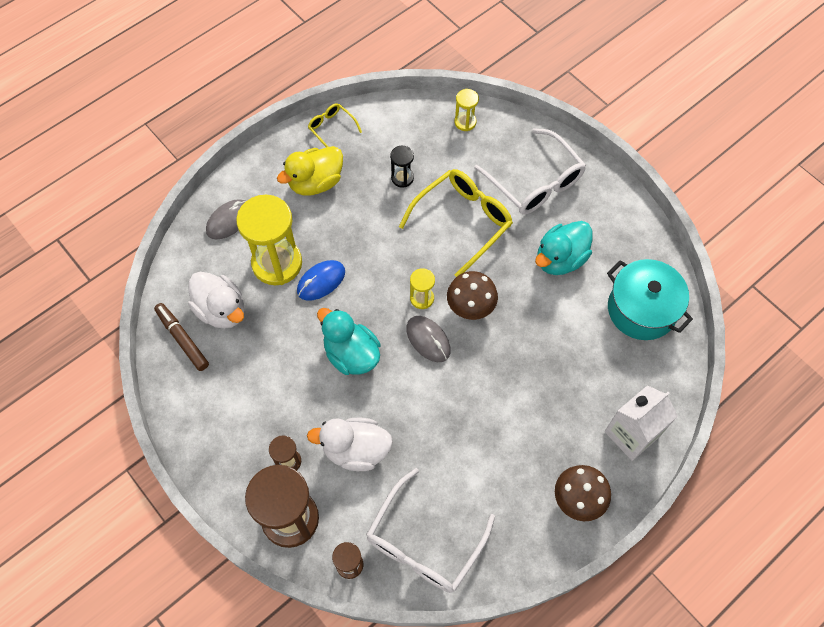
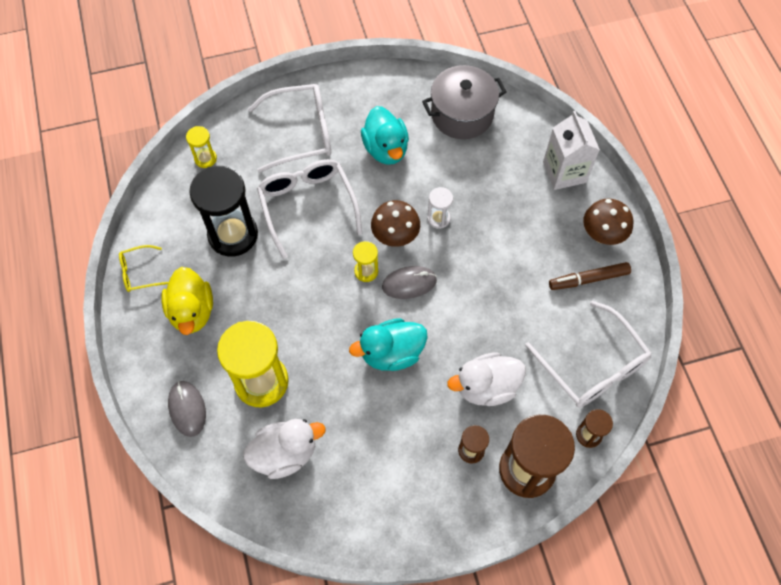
camera: 65 degrees left, 0 degrees up
brown marker [154,303,209,371] -> brown marker moved to [549,262,631,290]
blue mouse [297,260,345,301] -> none
white duck [307,418,393,471] -> white duck turned 45 degrees clockwise [447,352,526,406]
black hourglass [390,146,414,188] -> black hourglass [189,166,258,257], size x2.12
yellow glasses [399,169,513,277] -> white glasses [257,159,362,259]
turquoise pot [607,259,693,340] -> grey pot [422,65,506,139]
none -> white hourglass [427,187,453,229]

